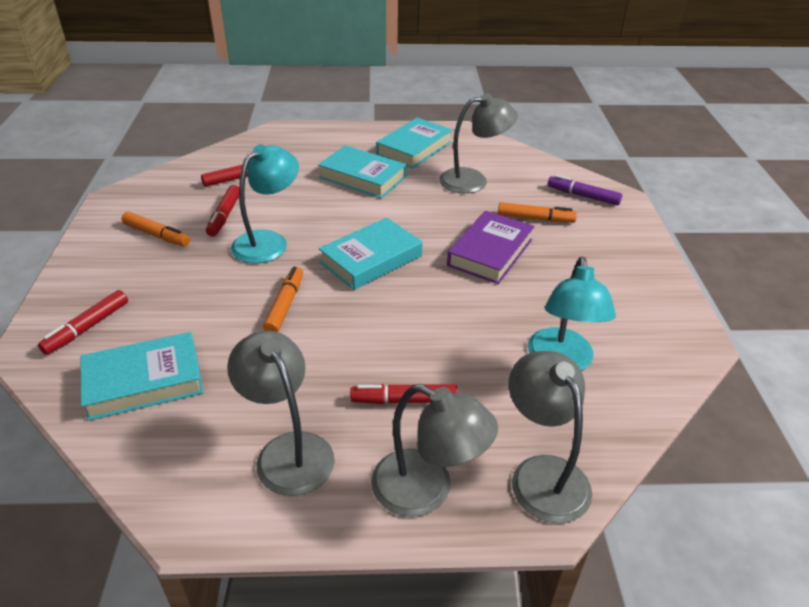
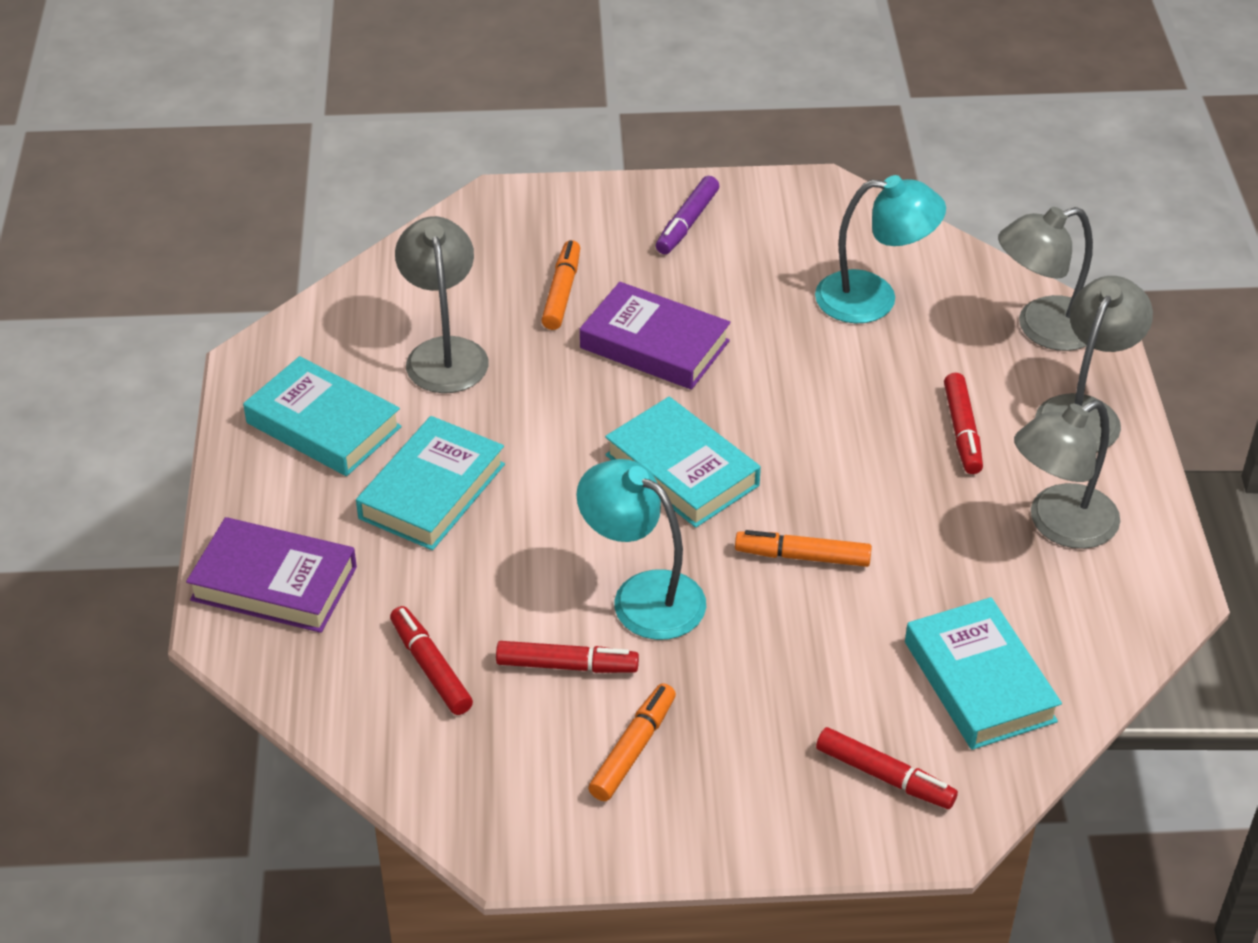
camera: 90 degrees left, 5 degrees up
purple marker [548,175,622,206] -> purple marker moved to [656,176,719,254]
none -> purple book [186,517,357,633]

